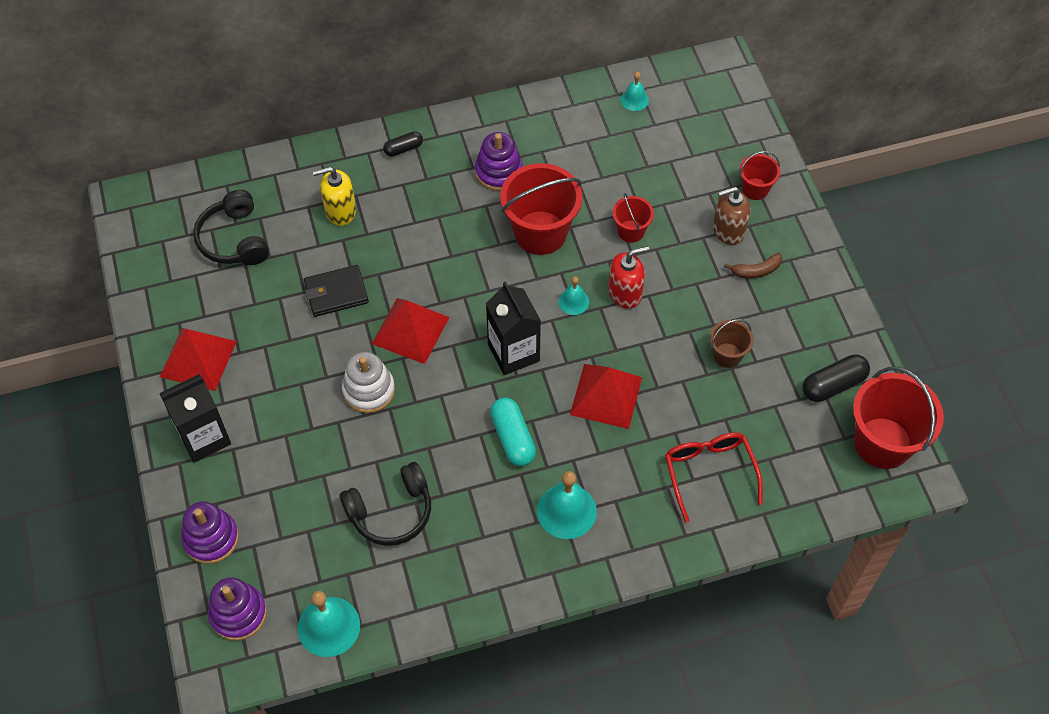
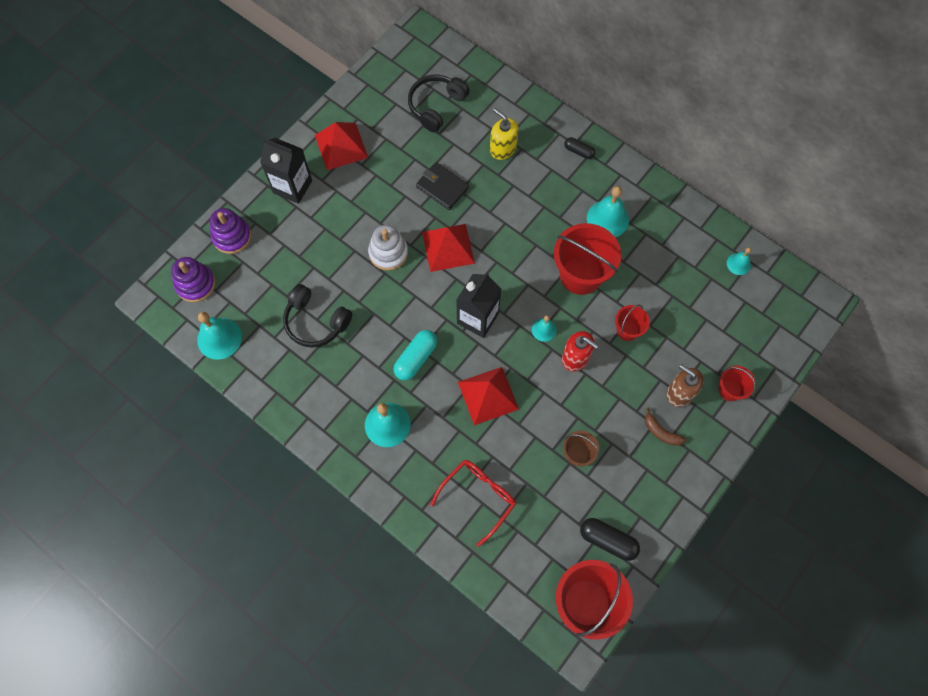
camera: 55 degrees right, 10 degrees up
purple stacking toy [475,132,523,191] -> turquoise bell [587,186,629,237]

